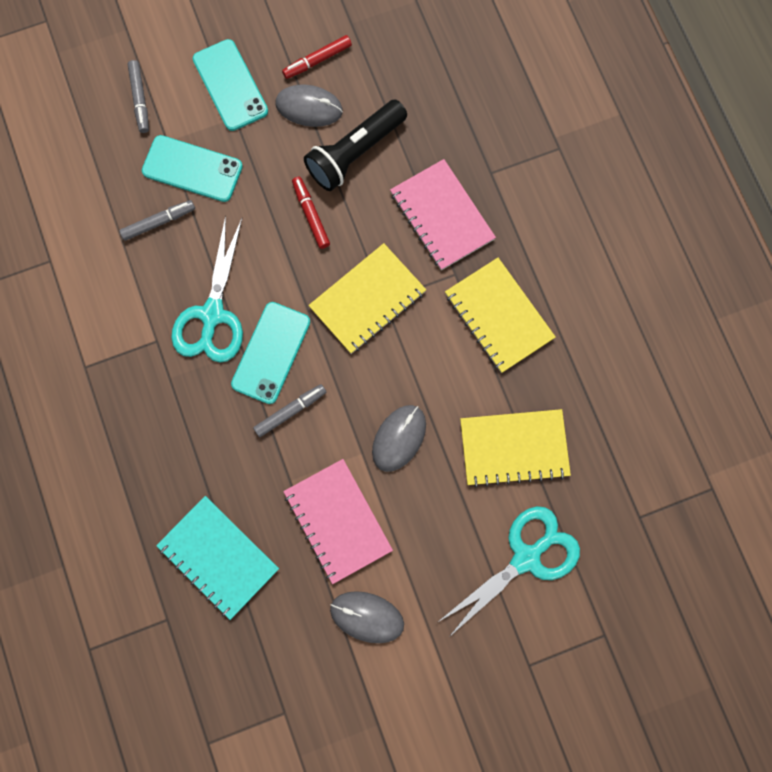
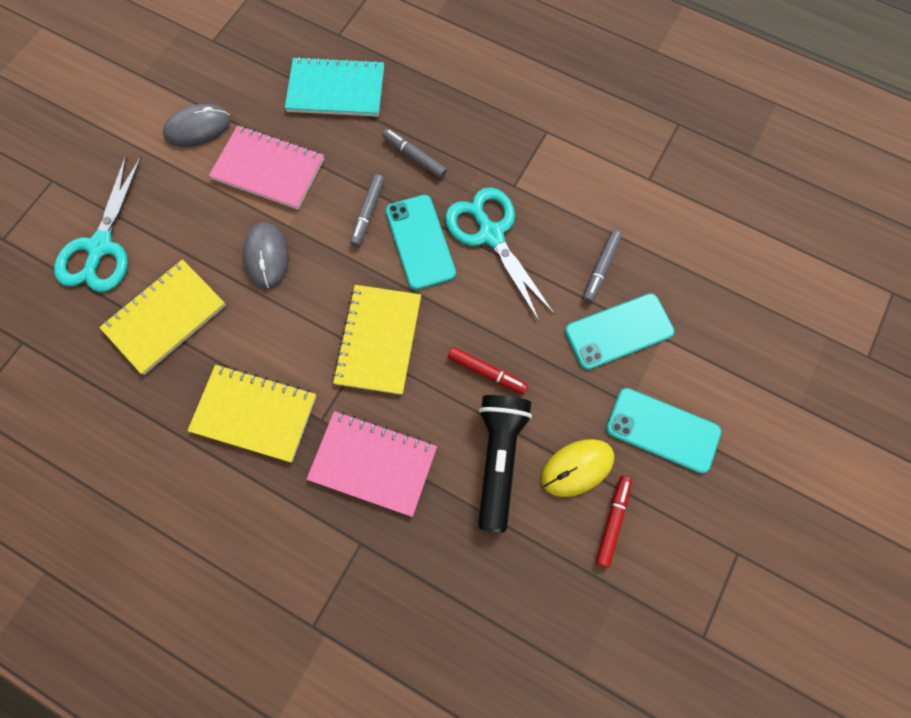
camera: 140 degrees right, 5 degrees down
grey marker [127,60,149,133] -> grey marker moved to [382,129,447,179]
grey mouse [275,84,343,127] -> yellow mouse [541,439,614,497]

